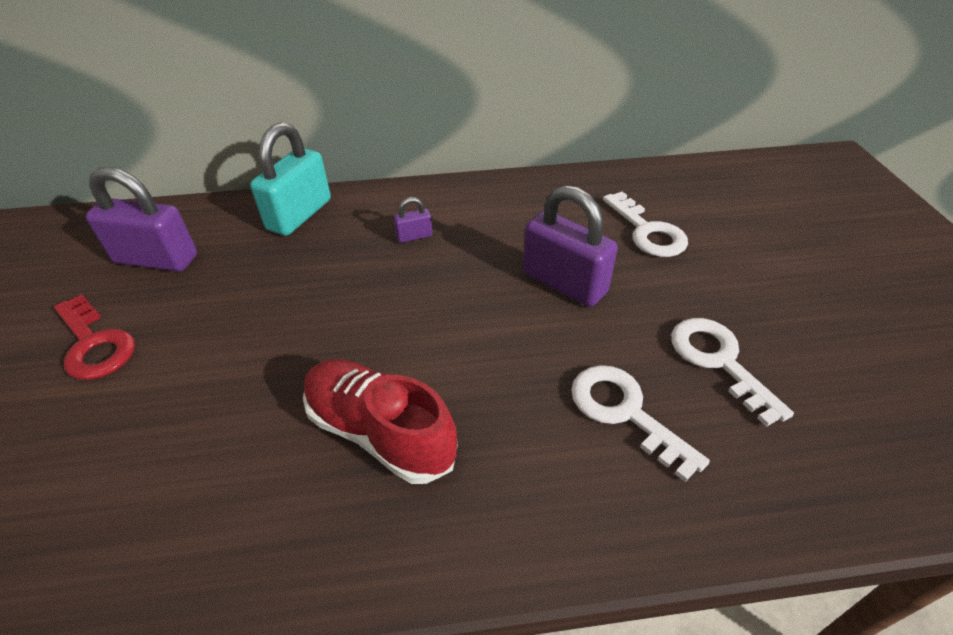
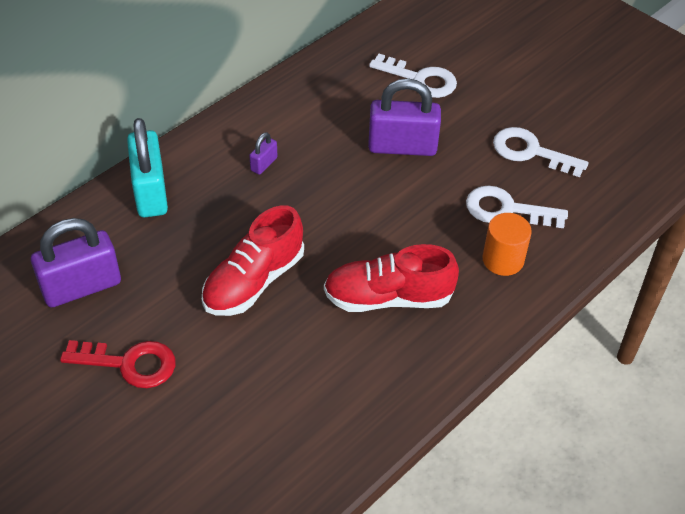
camera: 40 degrees left, 5 degrees up
none -> red shoe [202,205,304,316]
none -> orange cylinder [482,213,532,276]

